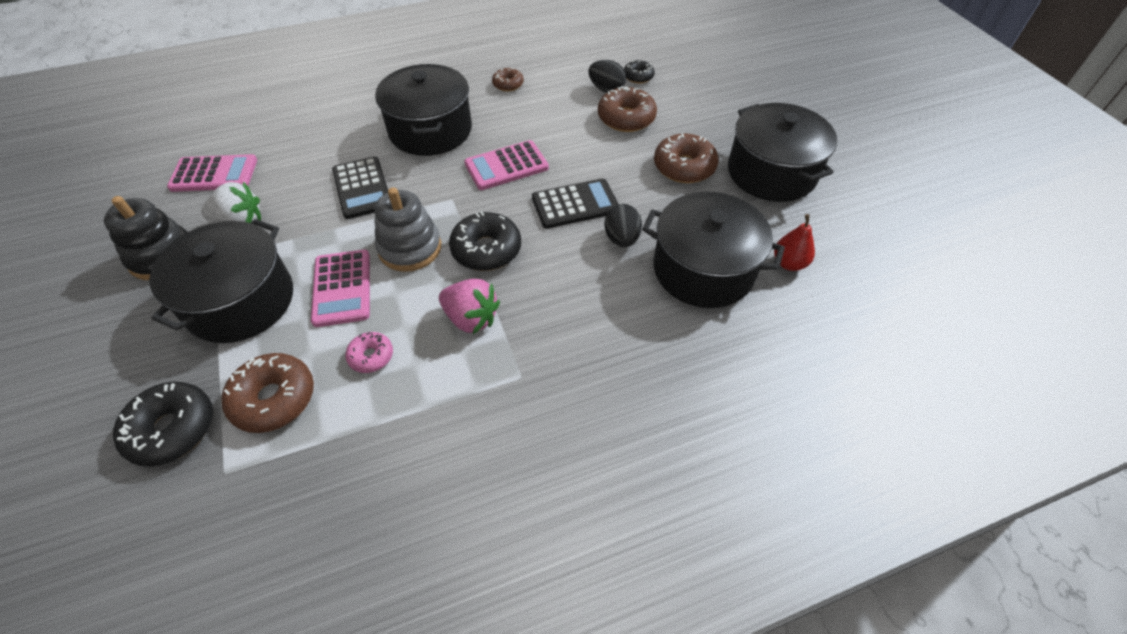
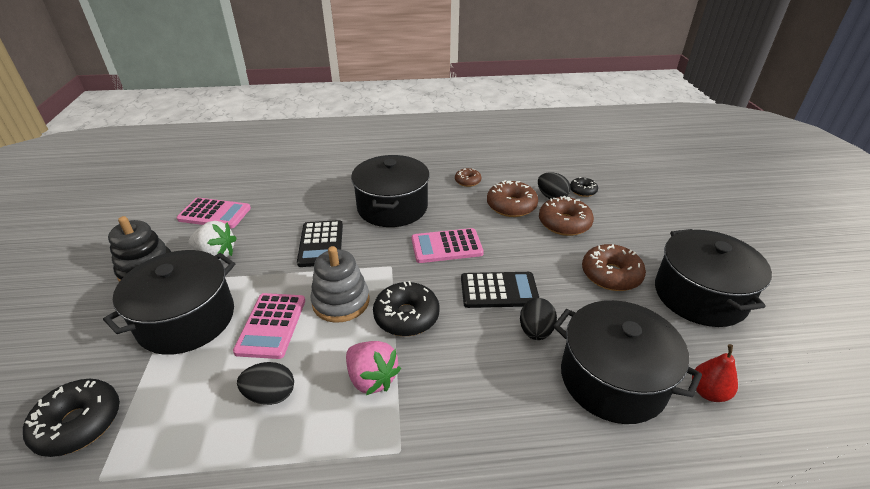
camera: 15 degrees right, 15 degrees down
brown donut [222,353,314,433] -> brown donut moved to [487,180,538,217]
pink donut [345,332,393,373] -> black egg [237,362,294,405]

